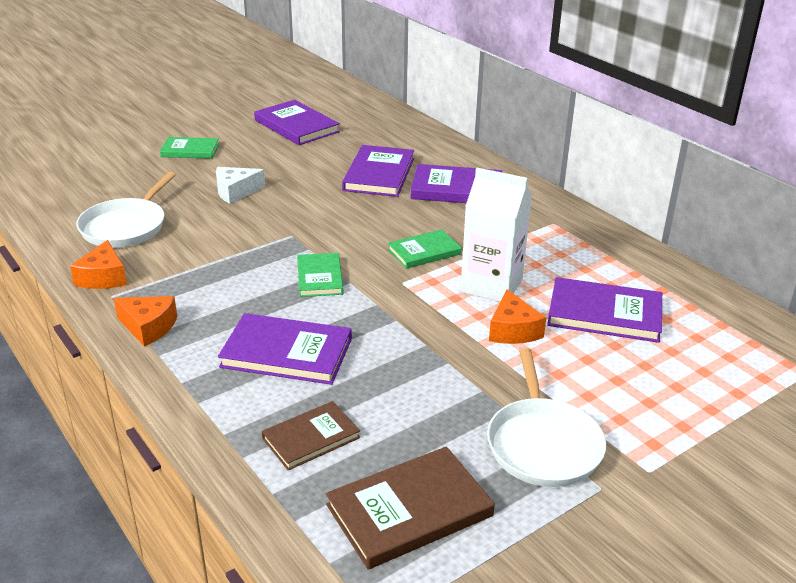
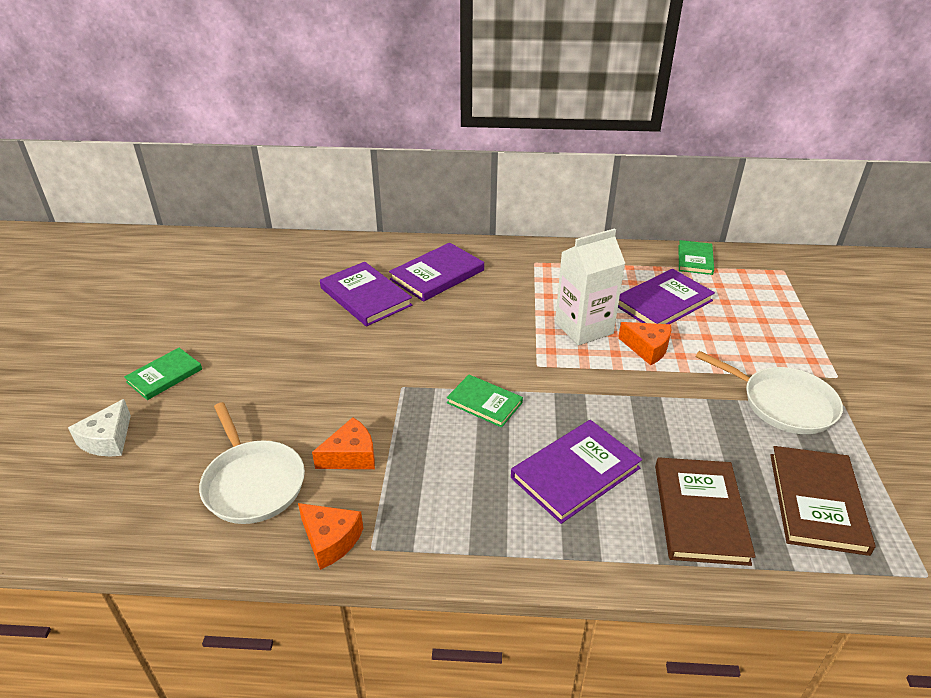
camera: 50 degrees left, 5 degrees up
orange cheese [114,296,177,347] -> orange cheese moved to [312,417,375,469]
white cheese [216,167,265,204] -> white cheese moved to [68,399,131,457]
purple book [254,100,340,145] -> none
brown book [262,401,360,471] -> brown book [655,457,755,566], size x1.57
green book [388,229,462,269] -> green book moved to [679,240,714,275]

